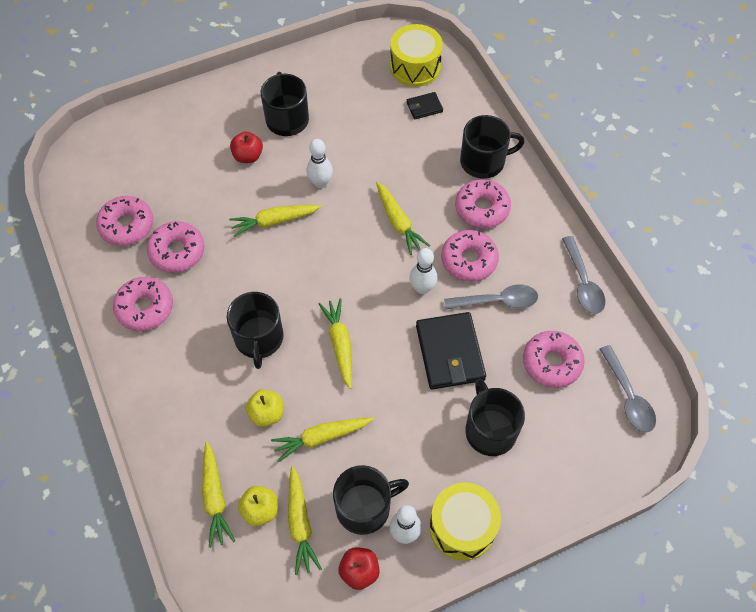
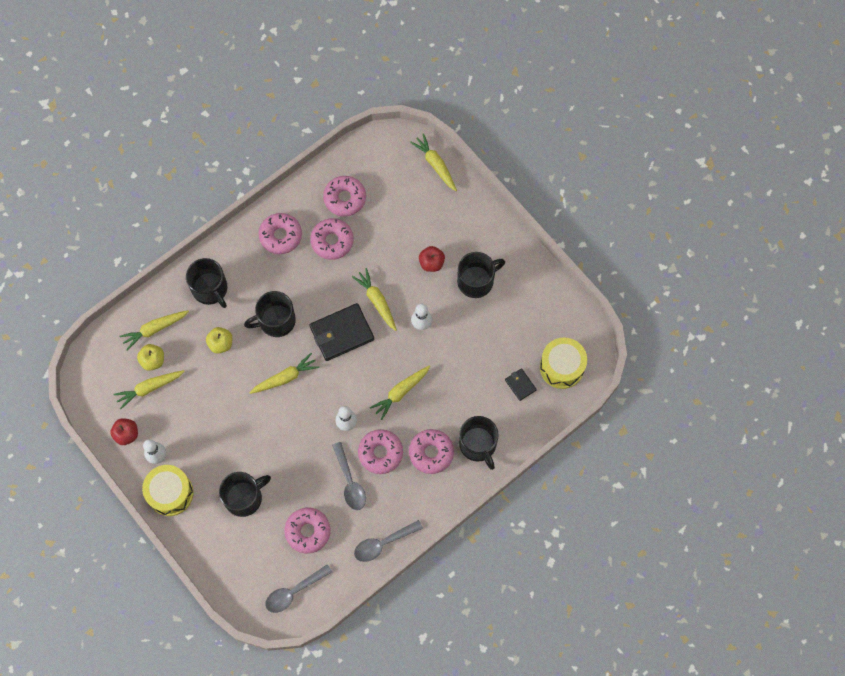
camera: 75 degrees right, 10 degrees up
yellow carrot [271,417,374,462] -> yellow carrot moved to [410,133,457,191]
black mug [333,465,409,535] -> black mug moved to [186,258,227,308]
black wallet [416,312,486,389] -> black wallet moved to [310,303,374,361]

